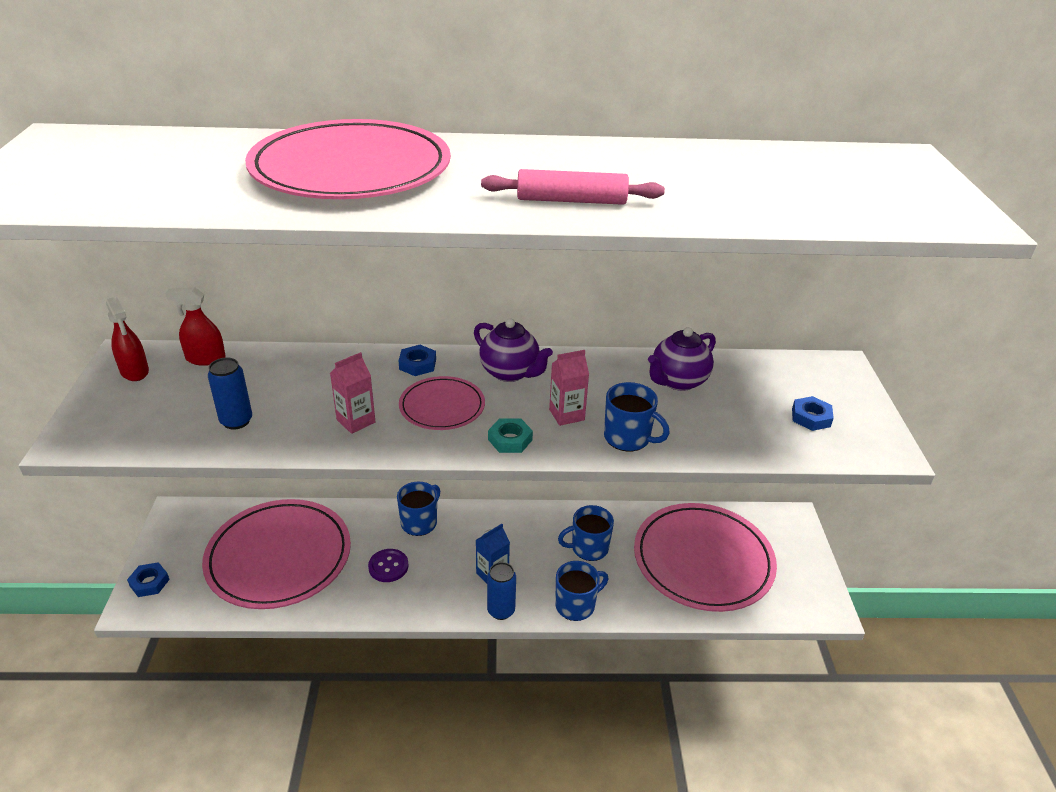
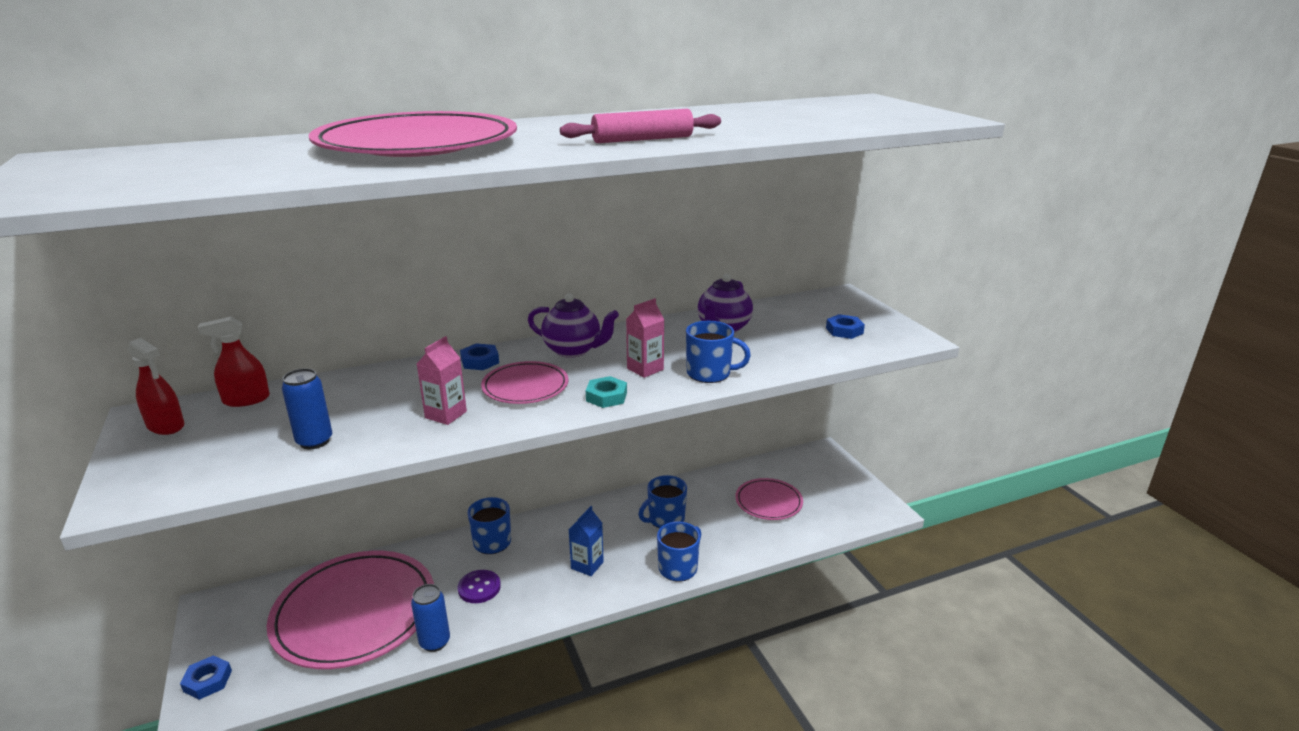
camera: 20 degrees left, 10 degrees down
blue can [487,562,516,620] -> blue can moved to [411,584,450,652]
pink plate [634,503,777,612] -> pink plate [735,478,803,520], size x0.51

